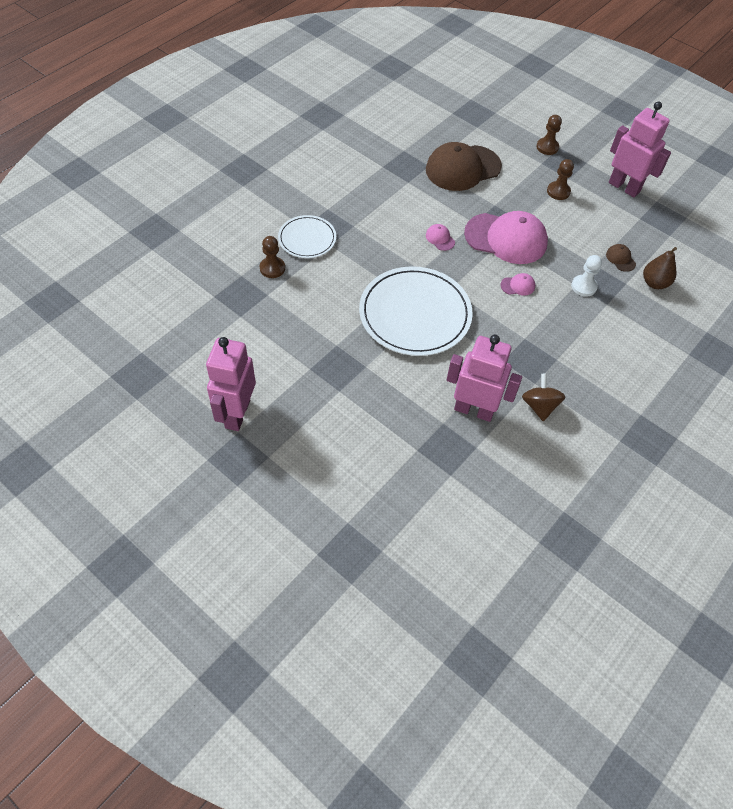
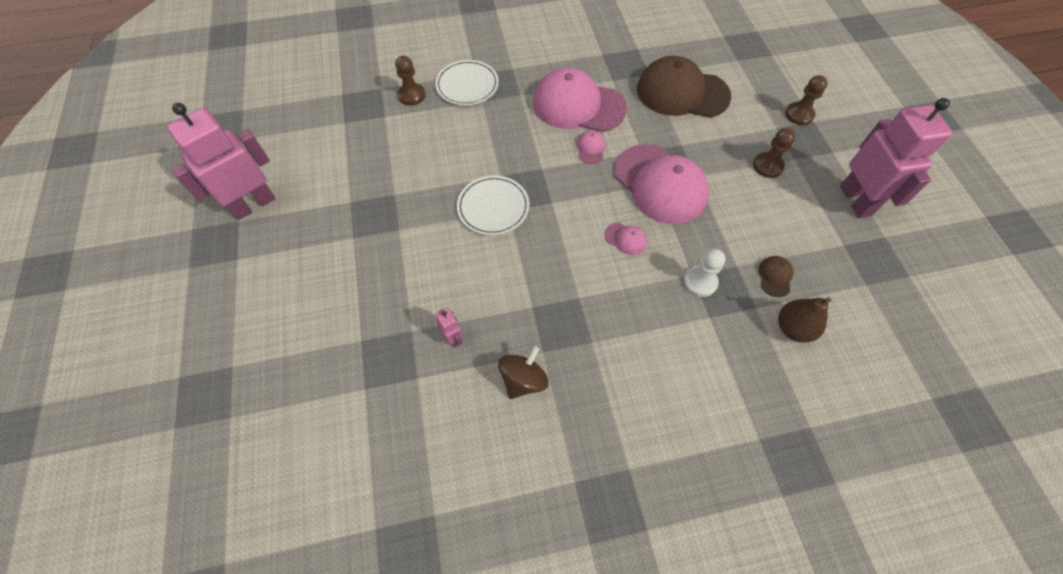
camera: 40 degrees right, 5 degrees up
white plate [359,266,473,356] -> white plate [457,175,529,235], size x0.55
pink robot [447,335,522,422] -> pink robot [436,308,463,348], size x0.42
none -> pink cap [533,68,627,132]

